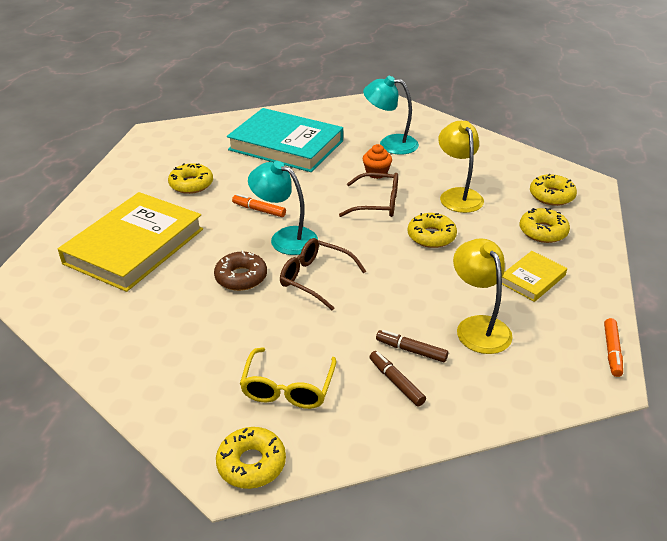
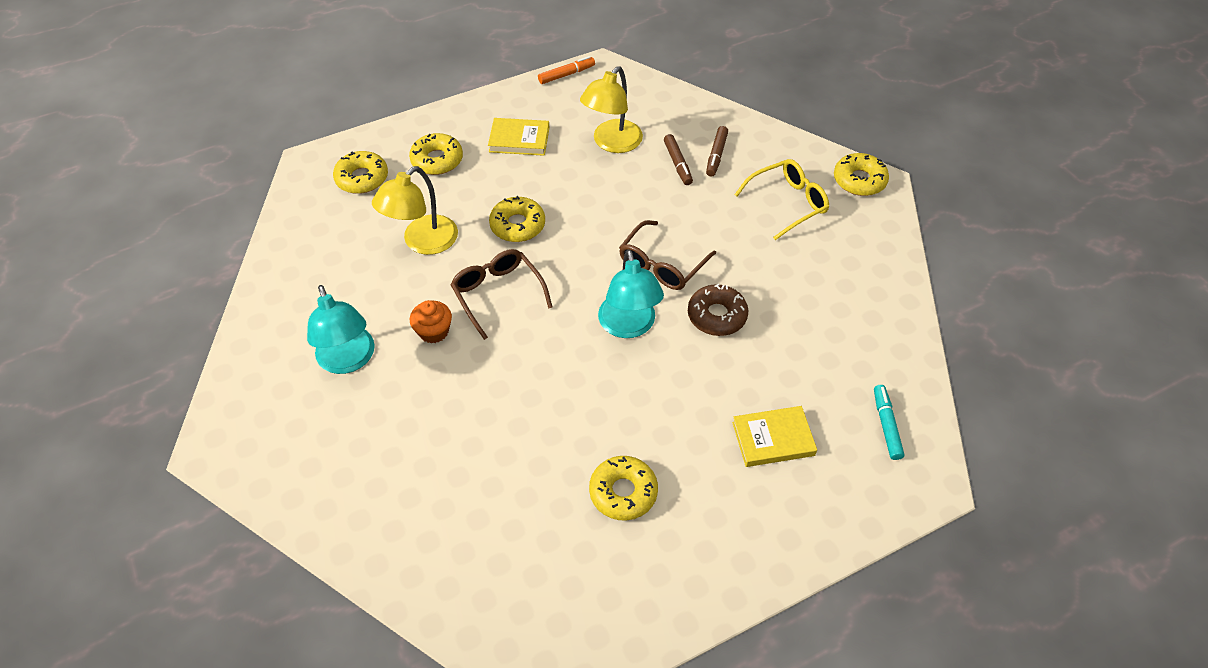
camera: 130 degrees left, 15 degrees up
yellow book [58,192,203,292] -> yellow book [732,406,817,467], size x0.47
turquoise book [227,108,343,172] -> none
orange marker [232,194,286,217] -> none
brown glasses [280,238,366,311] -> brown glasses turned 45 degrees clockwise [619,220,716,290]
none -> turquoise marker [874,385,905,460]

